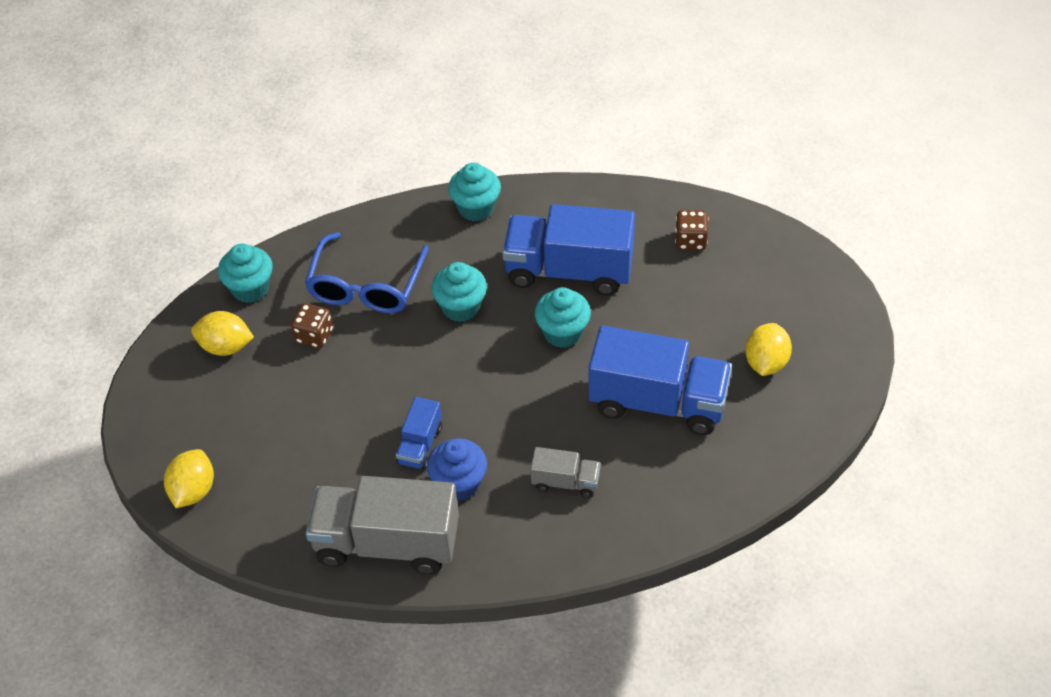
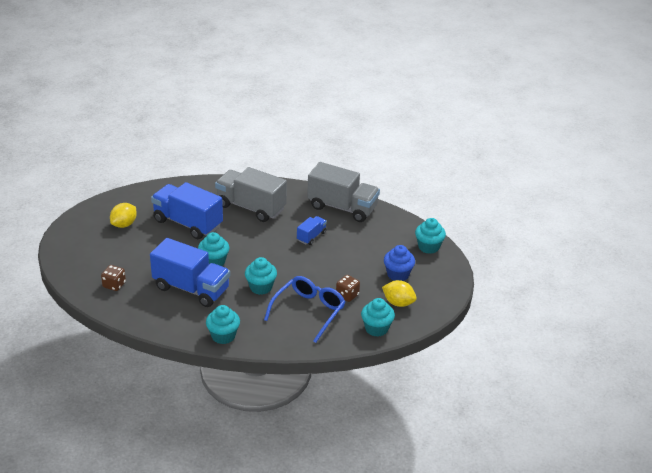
camera: 165 degrees left, 15 degrees down
yellow lemon [164,449,214,508] -> turquoise cupcake [415,218,446,254]
blue cupcake [427,438,487,501] -> blue cupcake moved to [384,245,415,281]
grey truck [530,447,601,498] -> grey truck [215,167,287,222], size x2.08

